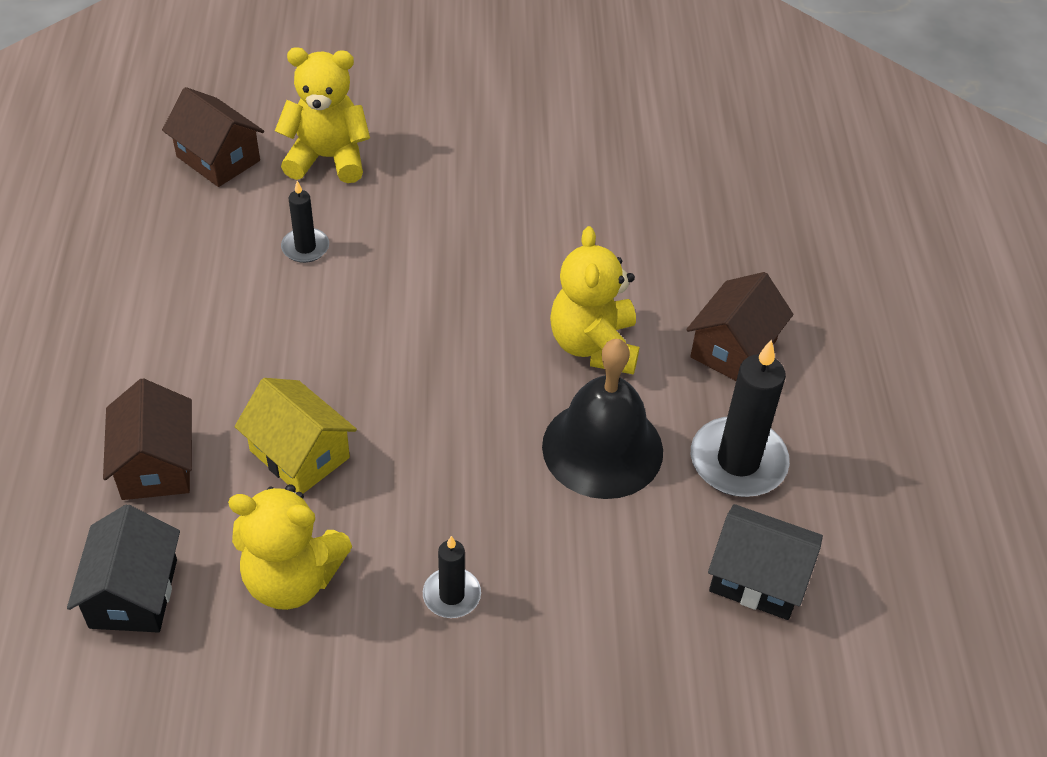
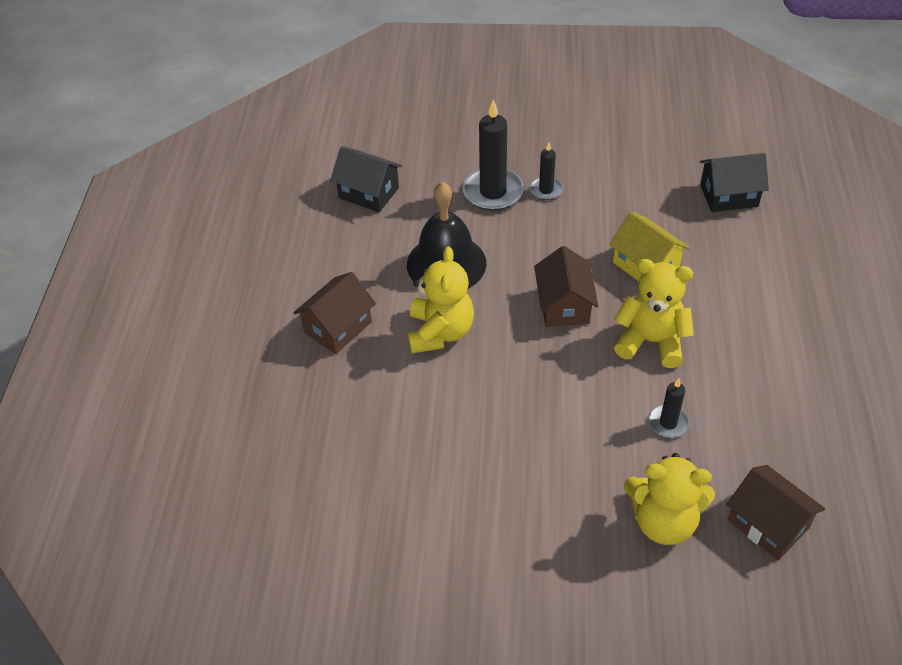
camera: 170 degrees left, 0 degrees up
black house [67,504,180,633] -> black house turned 75 degrees clockwise [700,153,769,212]
brown house [103,378,192,500] -> brown house moved to [534,246,598,327]
yellow teddy bear [228,484,352,610] -> yellow teddy bear moved to [614,259,694,368]
black candle [691,339,790,497] -> black candle moved to [463,100,524,211]

